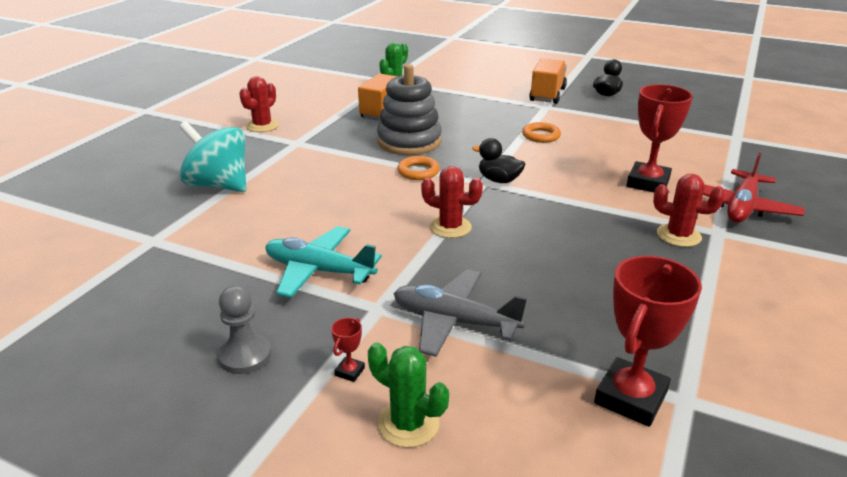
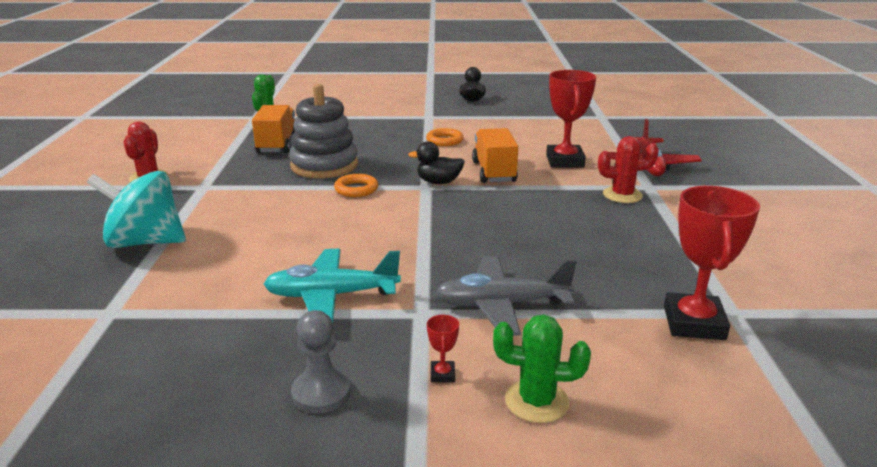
camera: 25 degrees left, 5 degrees down
red cactus [421,166,483,238] -> none
orange truck [529,58,567,104] -> orange truck moved to [472,128,518,183]

